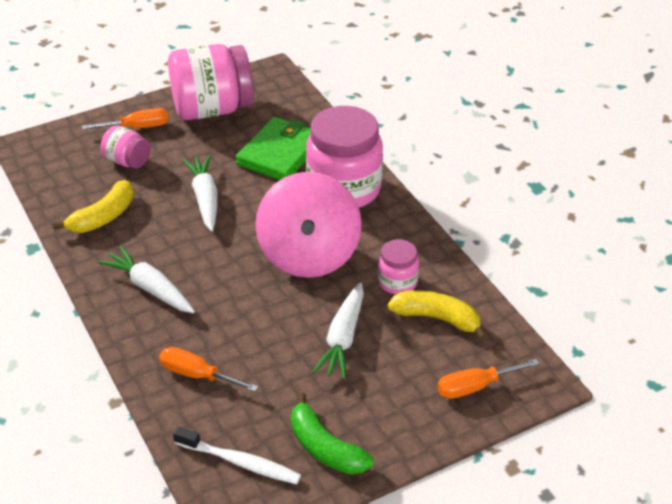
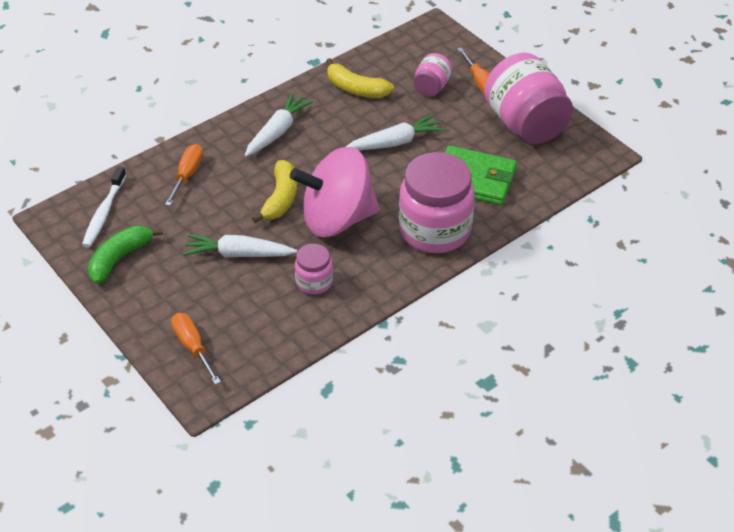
camera: 80 degrees right, 5 degrees up
yellow banana [388,290,487,340] -> yellow banana moved to [252,160,297,223]

